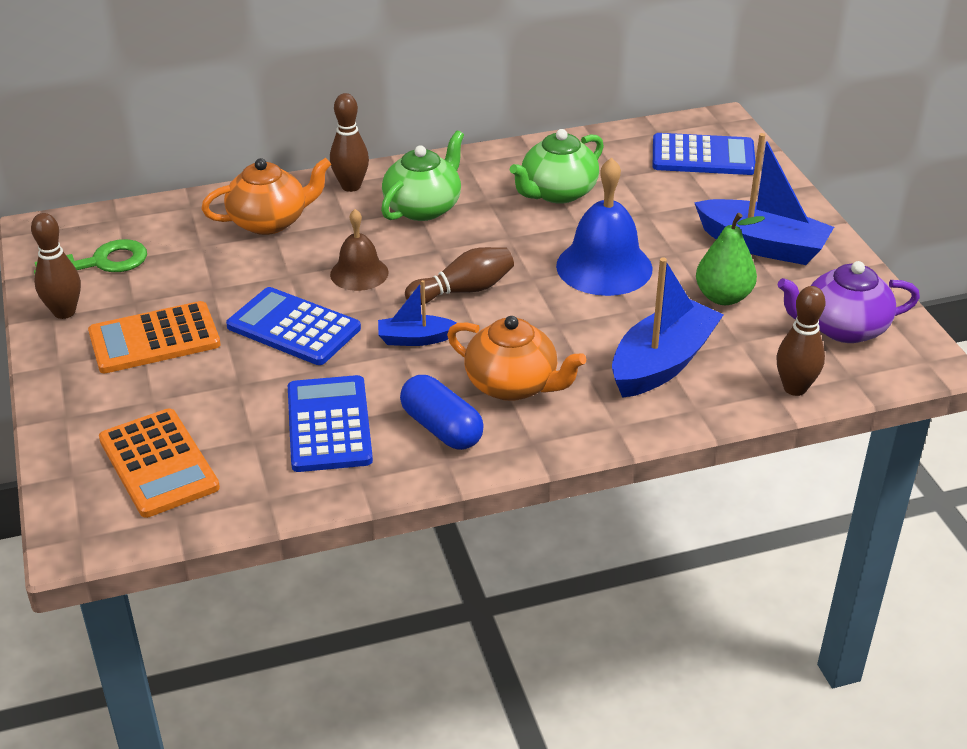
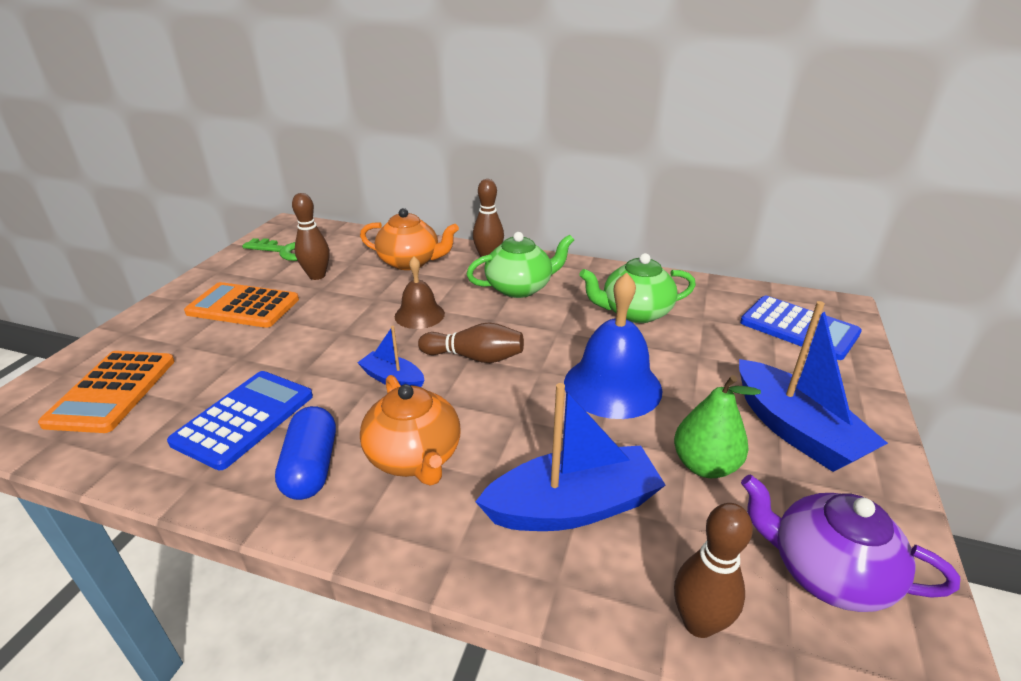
camera: 35 degrees right, 5 degrees down
brown bowling pin [31,213,81,319] -> brown bowling pin moved to [292,193,330,280]
blue calculator [226,287,361,365] -> none

